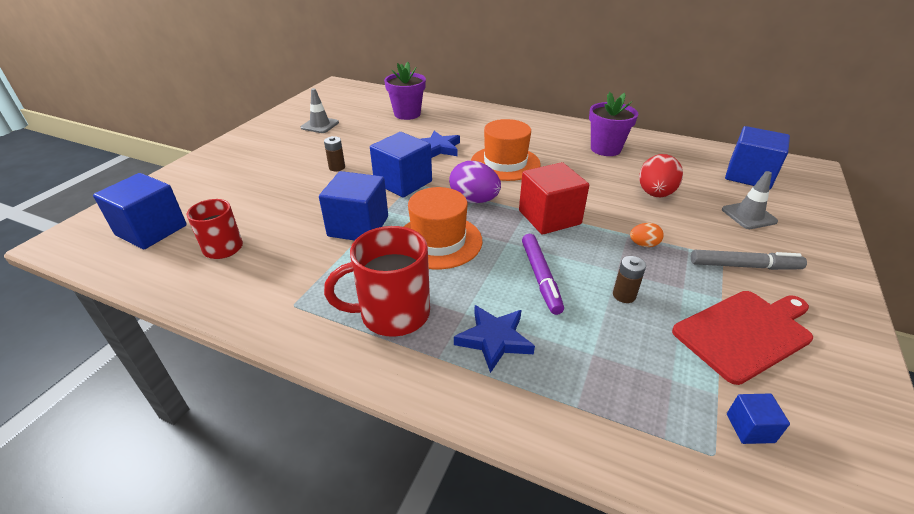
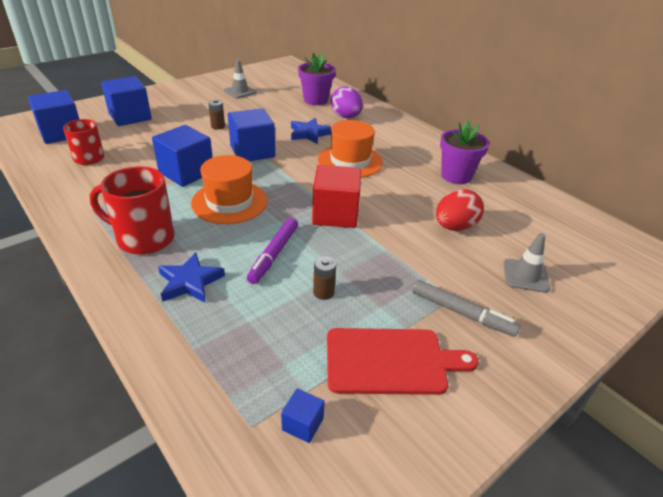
camera: 25 degrees right, 0 degrees up
purple egg [449,161,501,203] -> purple egg moved to [331,87,363,118]
orange egg [630,223,663,247] -> none
blue cube [725,126,790,189] -> blue cube moved to [101,76,152,126]

